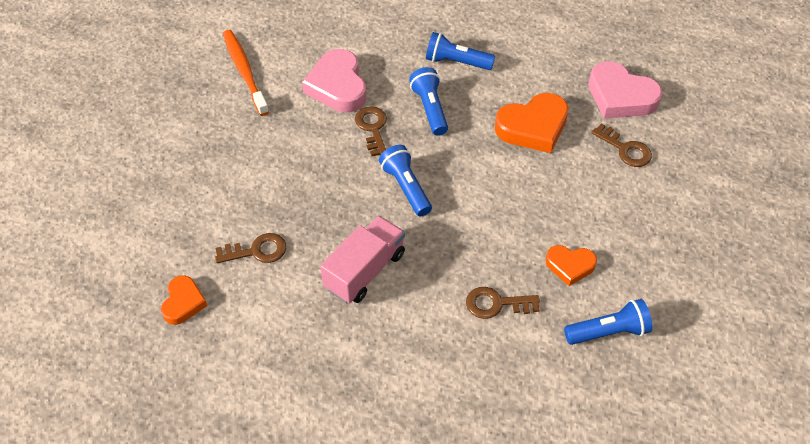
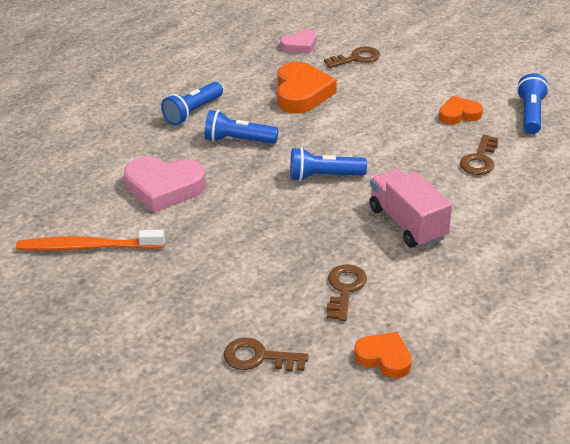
camera: 65 degrees left, 15 degrees down
brown key [355,106,387,156] -> brown key moved to [224,337,309,372]
orange heart [545,245,597,286] -> orange heart turned 135 degrees counterclockwise [439,96,483,125]
pink heart [588,62,662,119] -> pink heart [280,29,317,53], size x0.59

